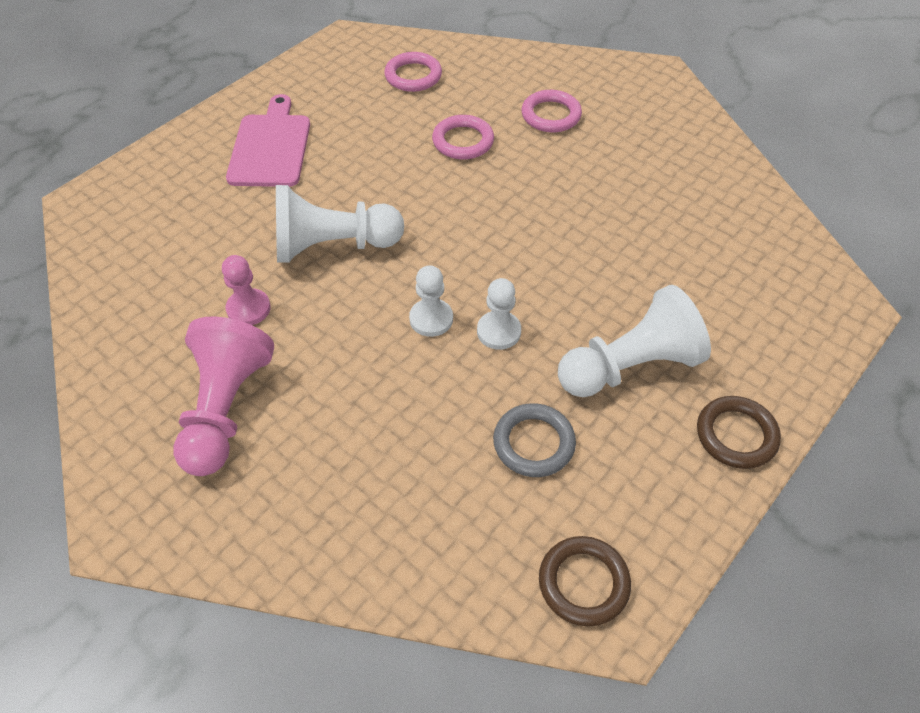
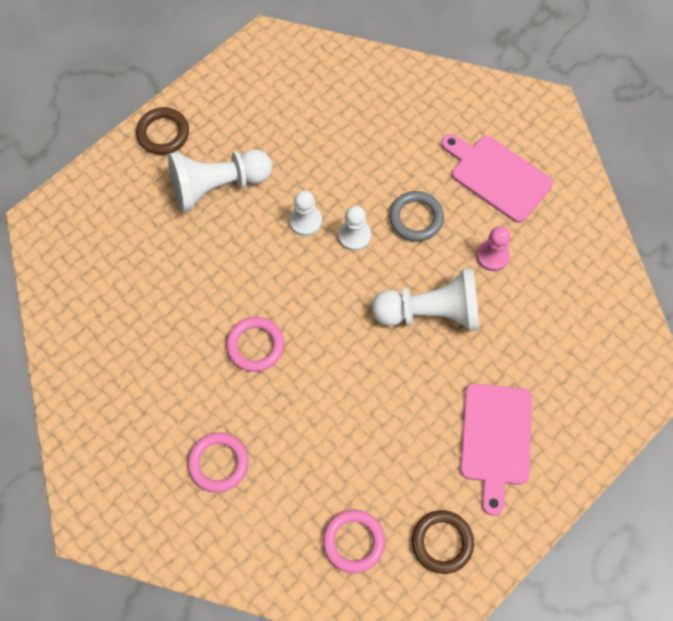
camera: 175 degrees left, 15 degrees up
pink pawn [174,317,274,476] -> pink cutting board [441,134,553,223]
pink ring [432,115,494,160] -> pink ring moved to [226,317,284,372]
grey ring [493,403,576,477] -> grey ring moved to [389,191,444,242]
brown ring [539,536,631,626] -> brown ring moved to [412,510,474,574]

